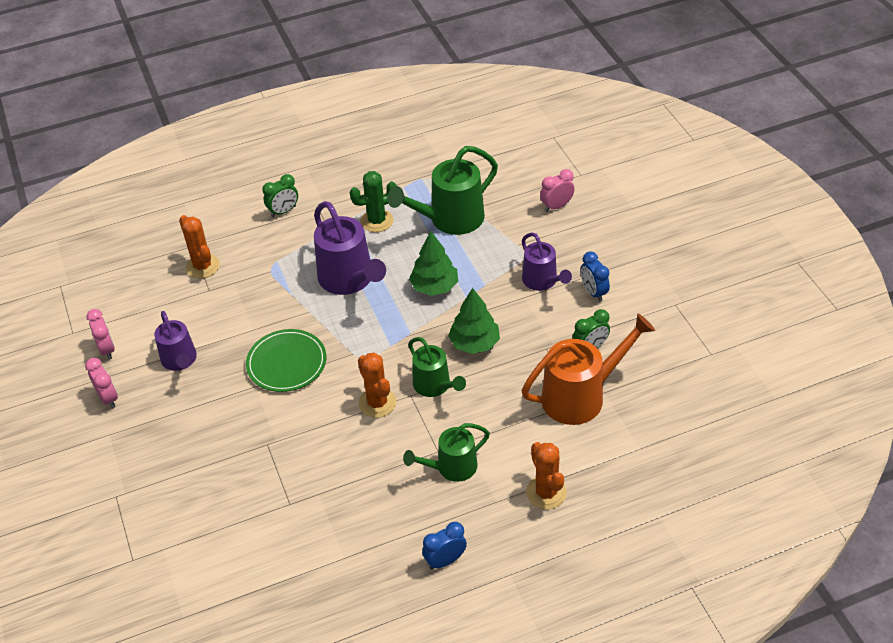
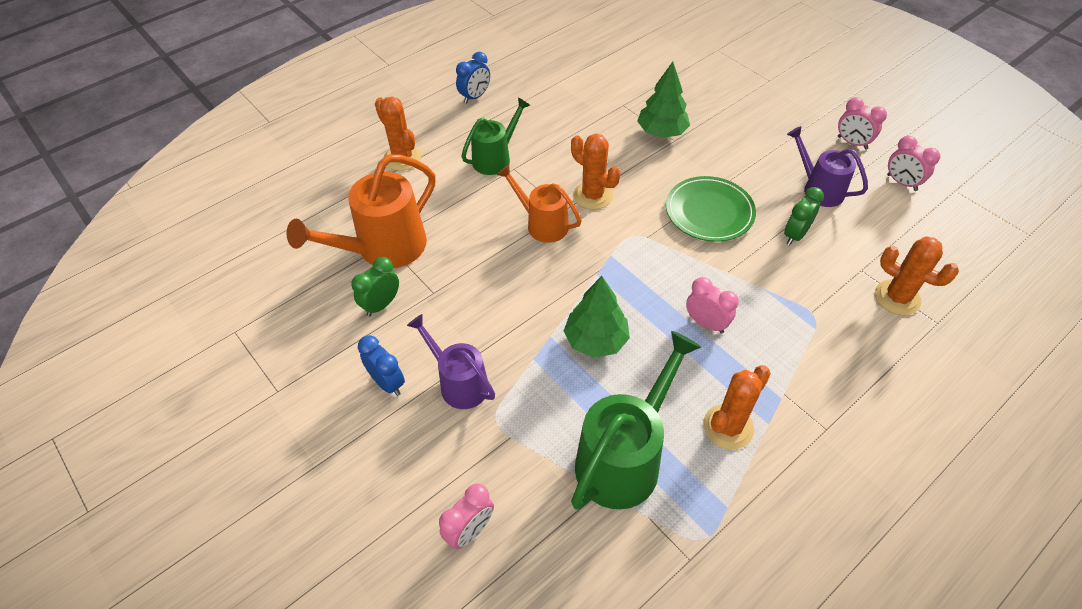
camera: 160 degrees right, 5 degrees up
green clock [262,174,298,217] -> green clock moved to [784,187,824,245]
purple watering can [314,201,386,295] -> pink clock [686,277,739,333]
green cactus [350,171,397,232] -> orange cactus [703,365,771,450]
green watering can [408,337,466,397] -> orange watering can [497,164,582,243]
green tree [448,288,500,354] -> green tree moved to [637,62,690,138]

